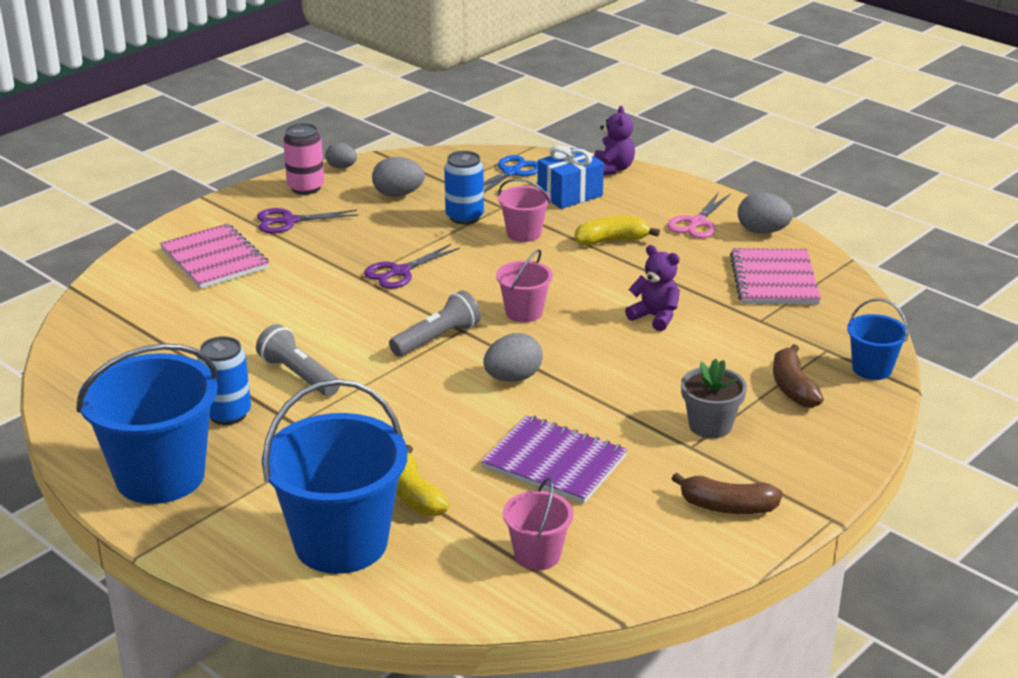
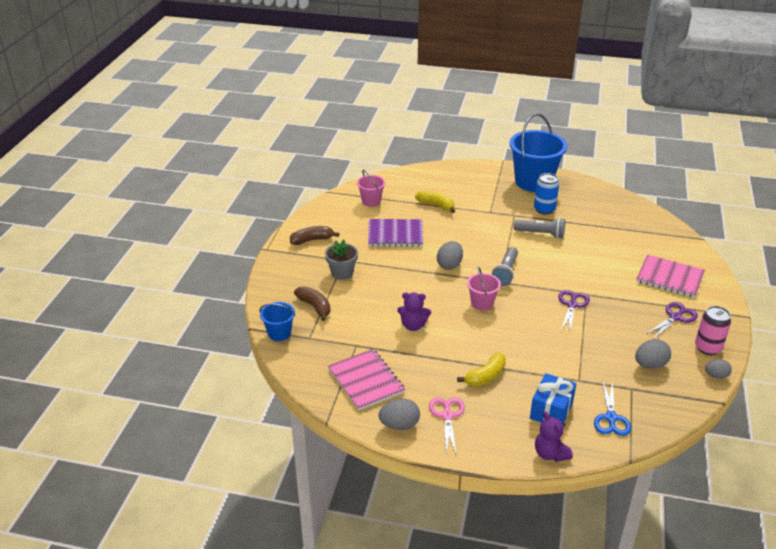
camera: 150 degrees right, 5 degrees up
blue bucket [262,379,407,574] -> none
blue can [444,151,484,224] -> none
pink bucket [498,179,550,242] -> none

